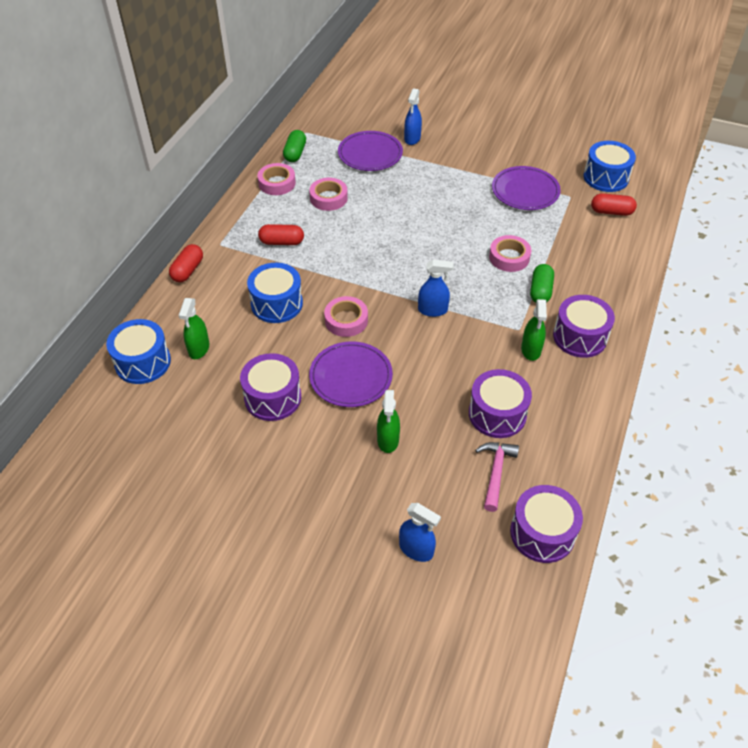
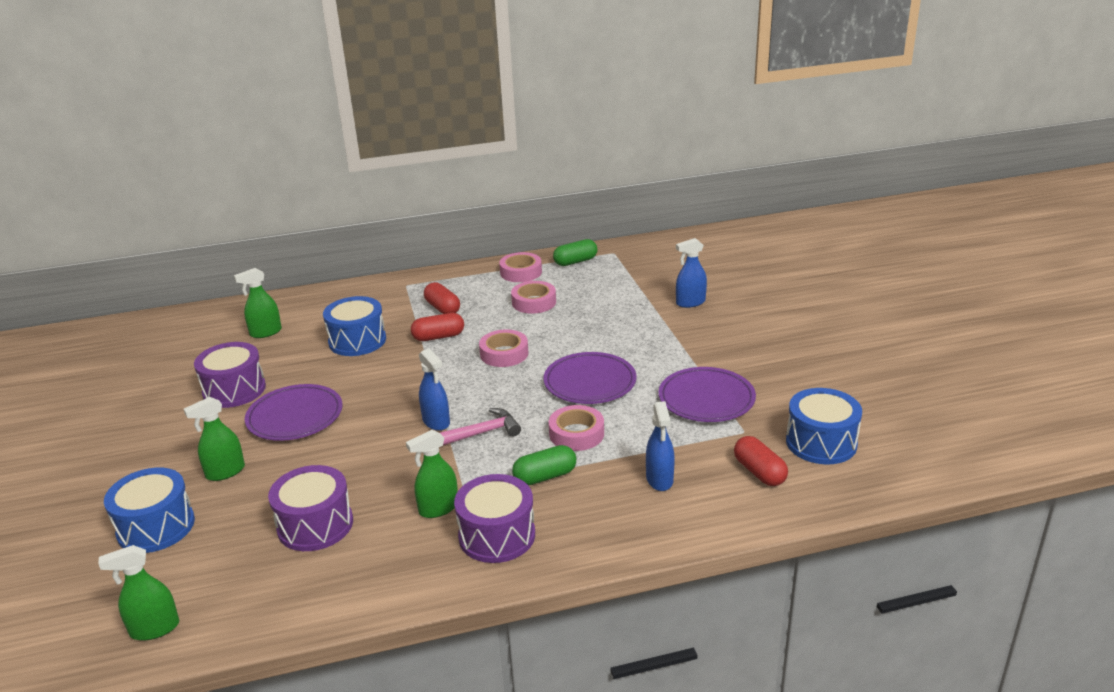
camera: 55 degrees right, 20 degrees down
blue drum [106,319,171,384] -> blue drum moved to [104,468,195,553]
red capsule [169,244,203,282] -> red capsule moved to [411,313,464,341]
pink tape [324,296,368,337] -> pink tape moved to [479,329,528,367]
purple plate [338,131,403,171] -> purple plate moved to [543,352,637,404]
blue spray bottle [399,503,441,562] -> blue spray bottle moved to [646,401,675,491]
pink hammer [475,442,519,512] -> pink hammer moved to [440,408,521,445]
purple drum [510,485,583,563] -> green spray bottle [98,545,179,640]

